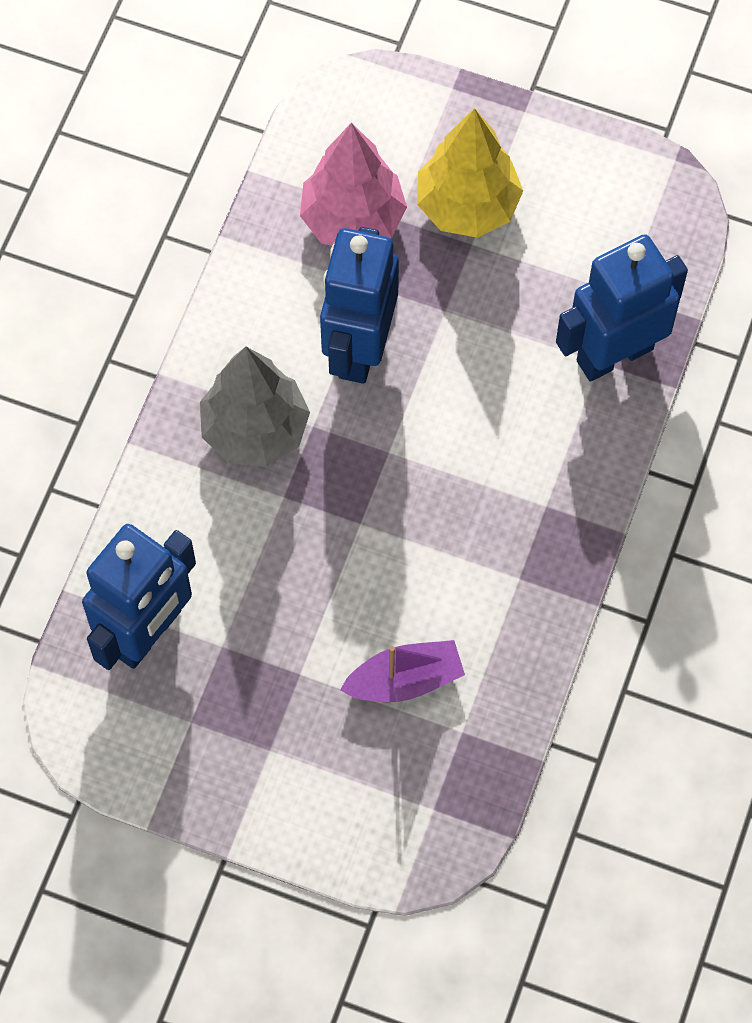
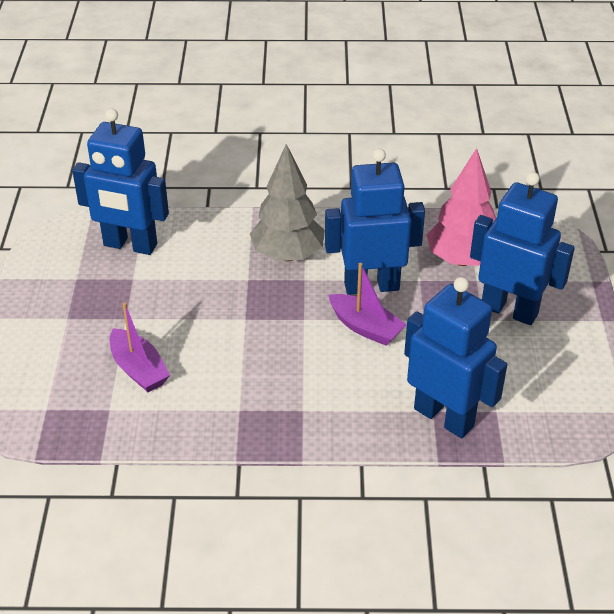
camera: 70 degrees right, 25 degrees down
yellow tree [417,108,523,238] -> blue robot [470,172,575,325]
none -> purple boat [329,263,407,346]

